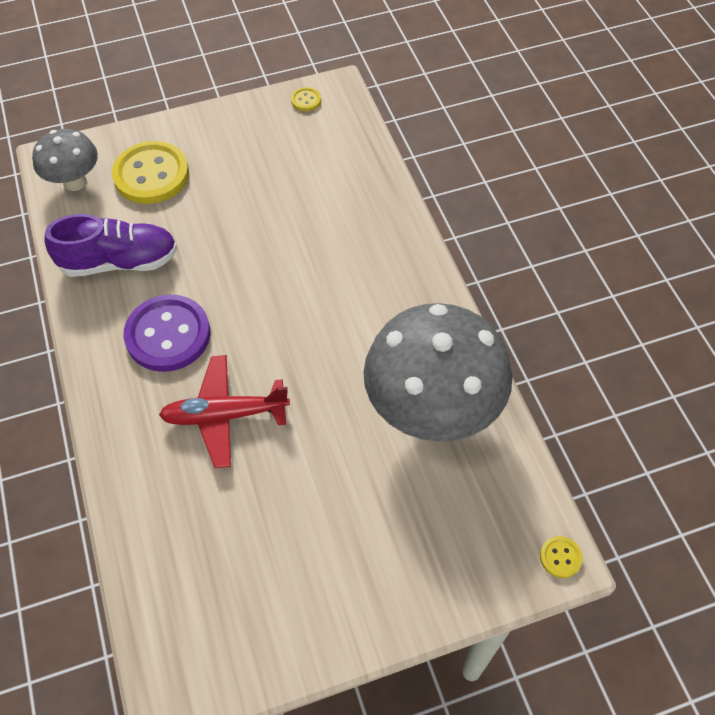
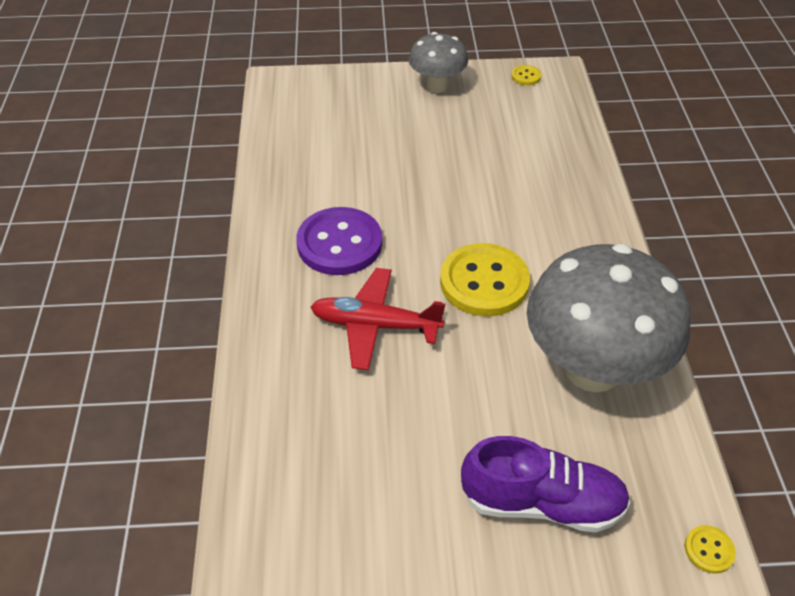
camera: 15 degrees right, 10 degrees down
grey mushroom [32,129,98,191] -> grey mushroom moved to [409,32,468,93]
purple shoe [45,214,178,277] -> purple shoe moved to [461,436,631,533]
yellow button [112,141,189,204] -> yellow button moved to [440,243,530,317]

